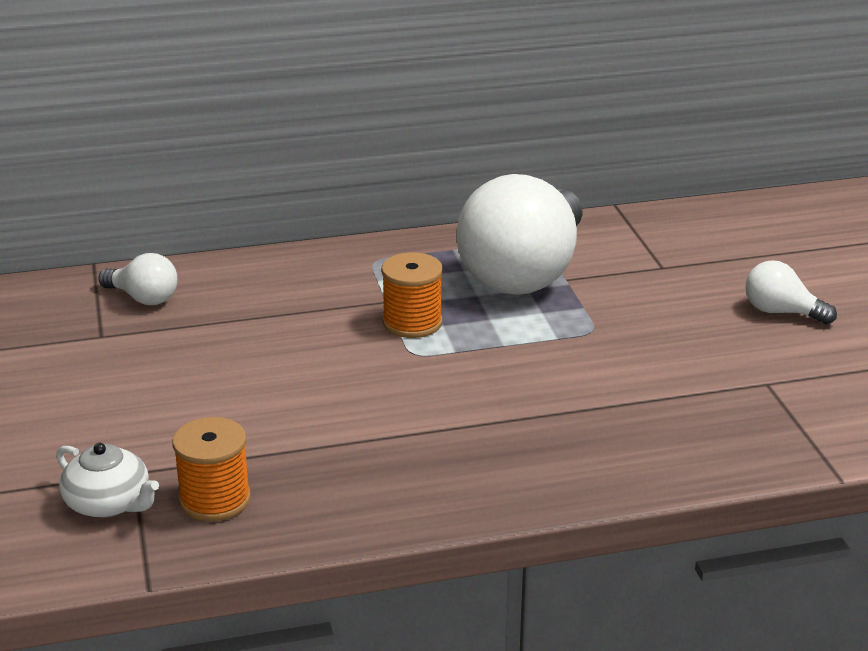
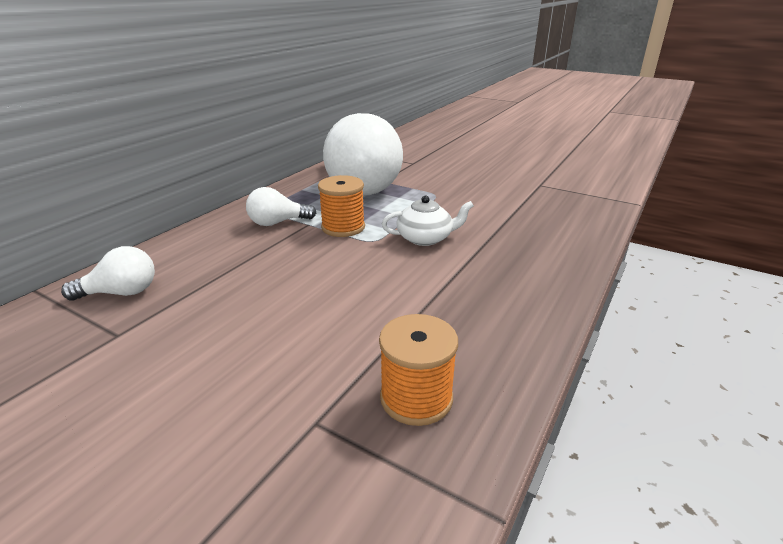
camera: 45 degrees left, 0 degrees up
white teapot [56,443,159,517] -> white teapot moved to [382,196,474,246]
white light bulb [745,260,837,324] -> white light bulb moved to [246,187,316,226]

